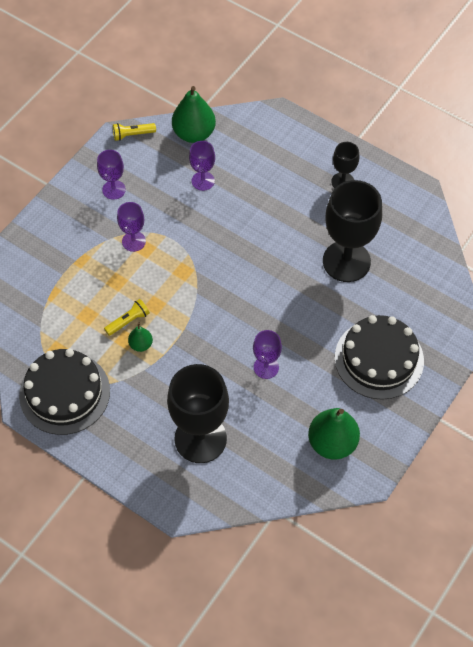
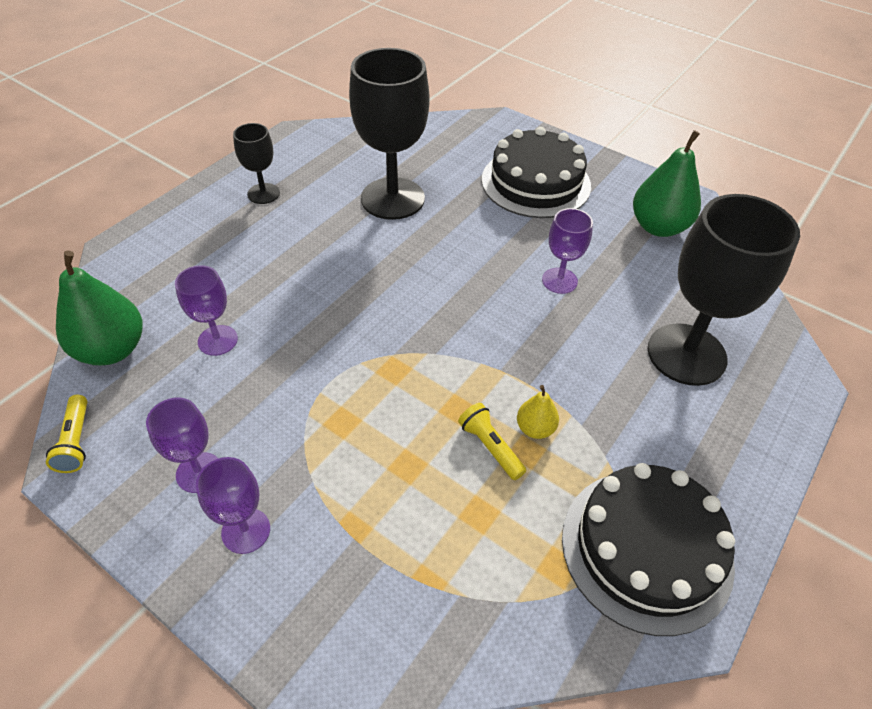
camera: 90 degrees left, 10 degrees down
purple goblet [117,202,146,252] -> purple goblet moved to [196,457,270,554]
green pear [128,323,153,352] -> yellow pear [517,385,559,439]

